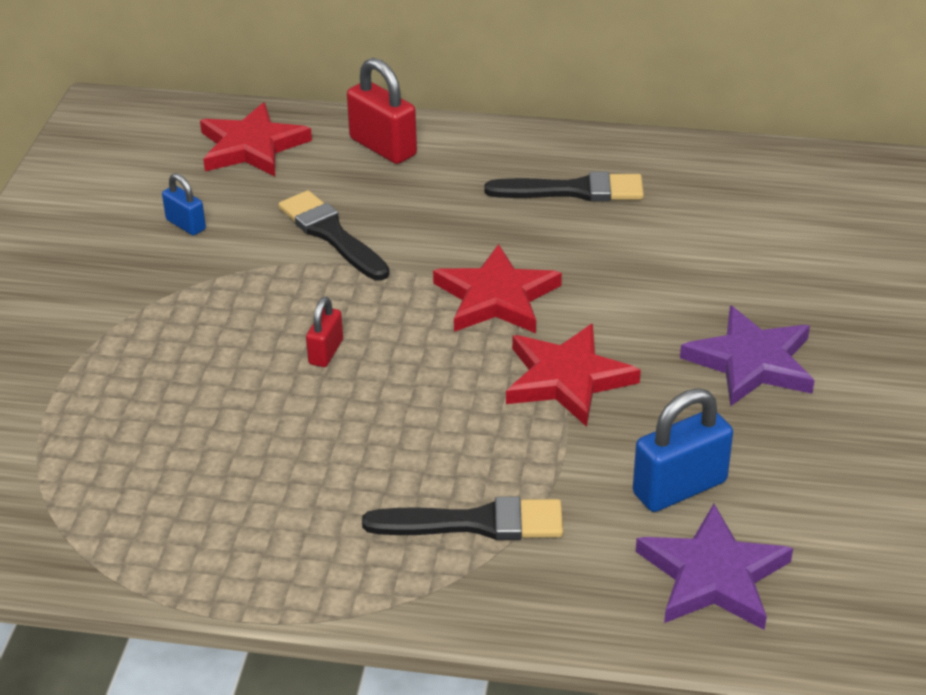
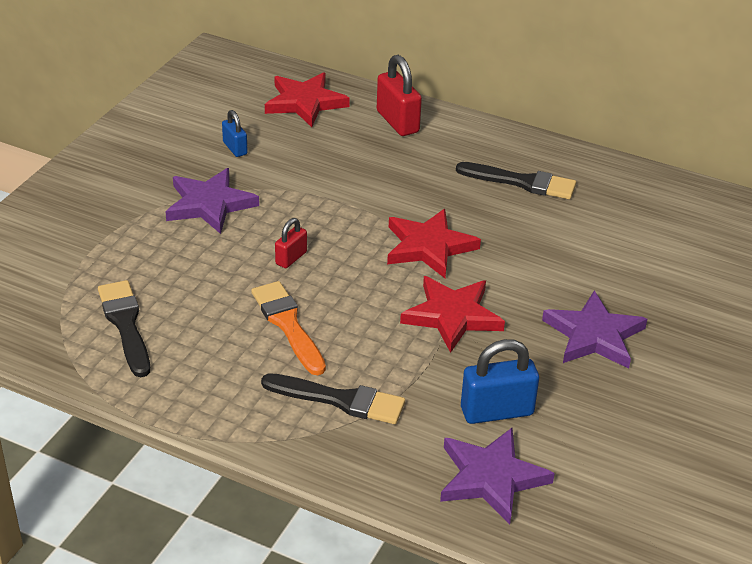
camera: 15 degrees right, 0 degrees up
black brush [278,190,390,281] -> black brush moved to [98,280,150,377]
none -> purple star [165,168,259,234]
none -> orange brush [251,281,326,375]

